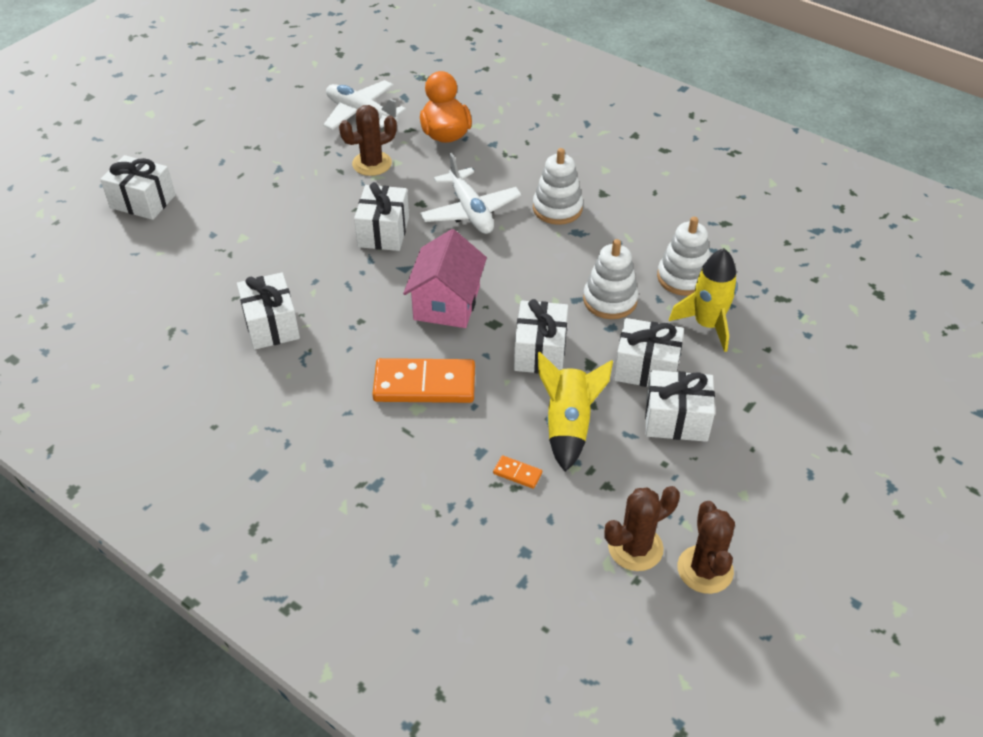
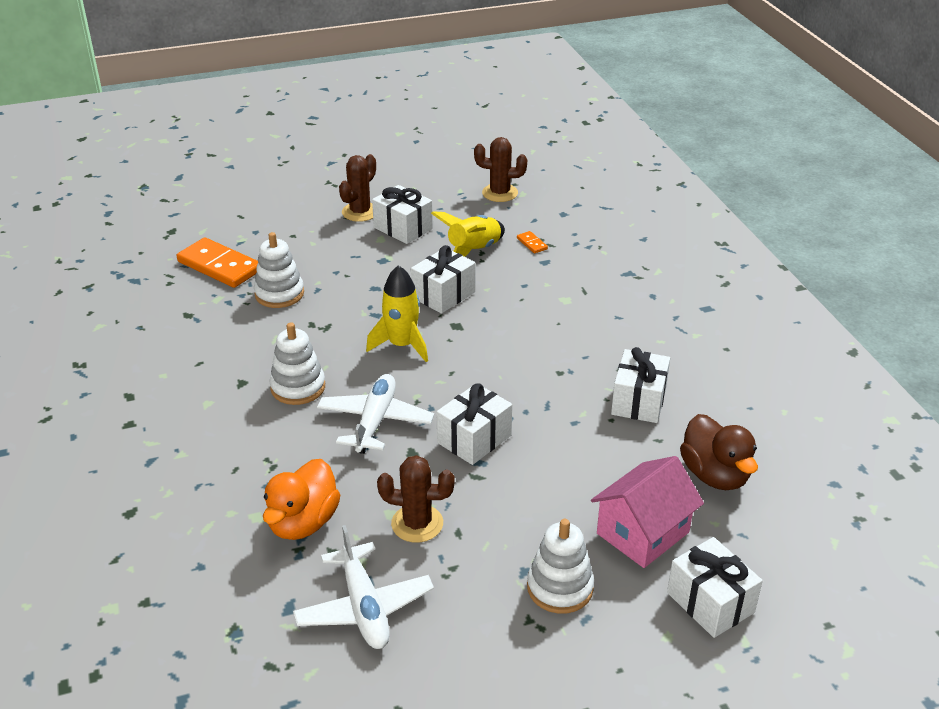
camera: 145 degrees left, 10 degrees down
orange domino [372,358,475,403] -> orange domino moved to [177,237,258,288]
pink house [403,229,487,328] -> pink house moved to [591,456,704,568]
white stacking toy [583,239,639,319] -> white stacking toy moved to [527,519,594,614]
white gift [614,318,684,387] -> none
yellow rocket [669,248,738,352] -> yellow rocket moved to [366,265,428,362]
brown cactus [677,501,735,594] -> brown cactus moved to [339,154,376,222]
none -> brown duck [680,414,758,490]

